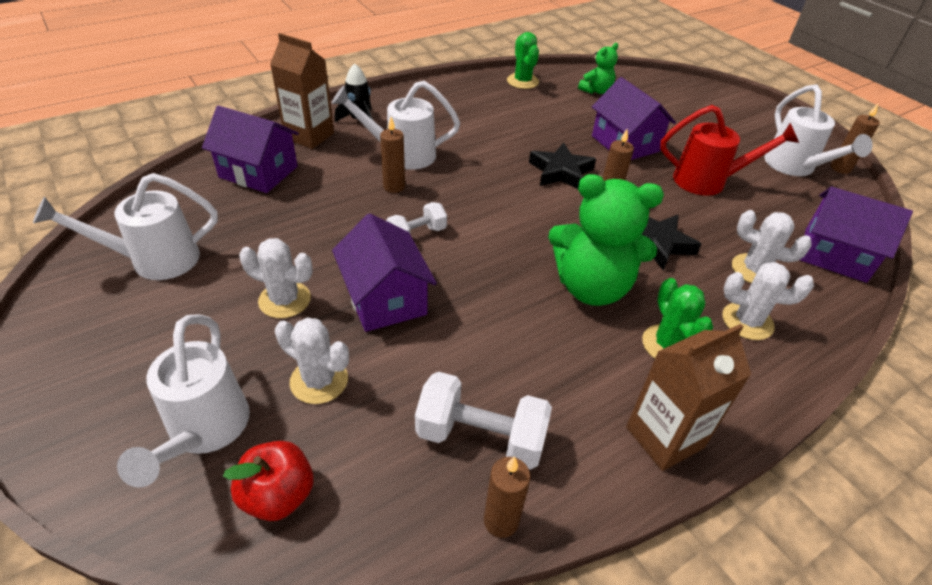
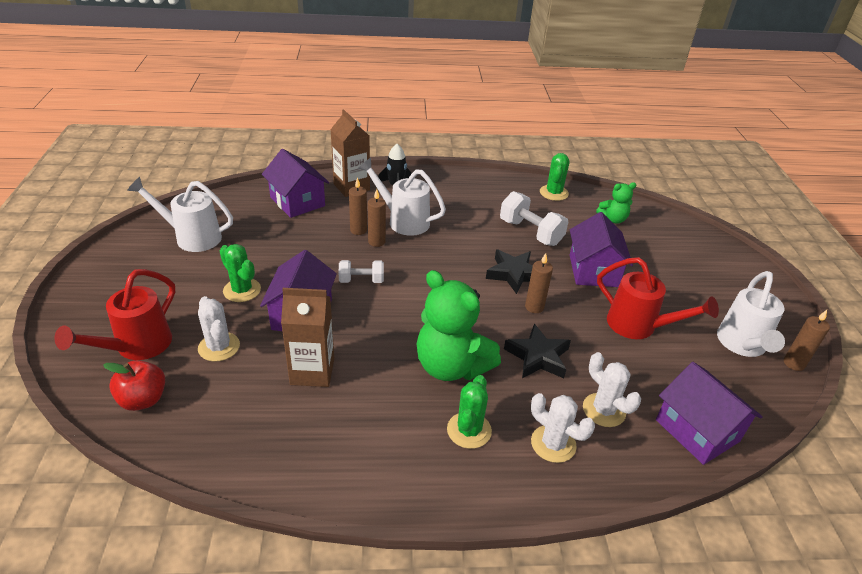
camera: 30 degrees right, 5 degrees down
white watering can [117,314,250,487] -> red watering can [54,269,175,360]
white cactus [239,238,313,318] -> green cactus [220,244,261,302]
white dumbbell [415,371,552,470] -> white dumbbell moved to [500,191,568,246]
brown candle [484,456,531,538] -> brown candle moved to [349,177,367,235]
brown carton [626,324,751,471] -> brown carton moved to [281,288,334,387]

